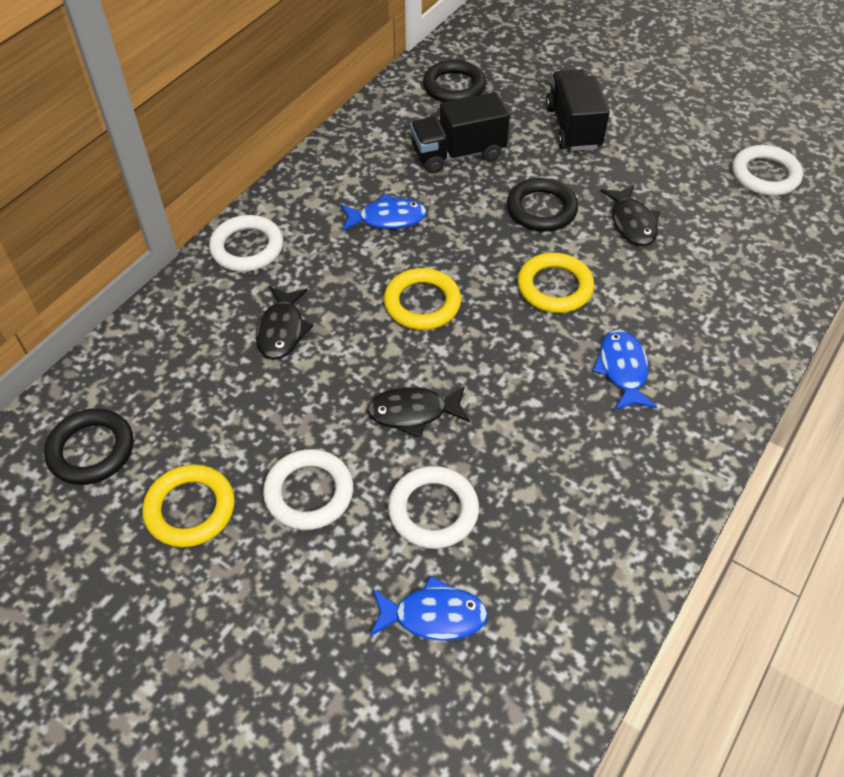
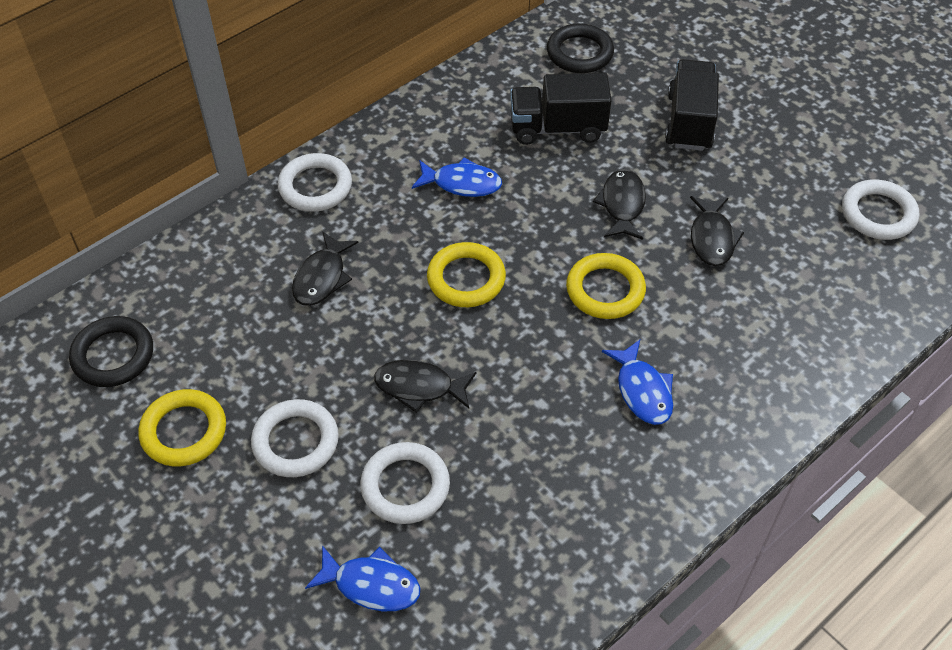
camera: 15 degrees right, 0 degrees up
black ring [507,178,578,232] -> black fish [593,169,646,240]
blue fish [592,330,657,411] -> blue fish turned 150 degrees clockwise [602,340,673,425]

